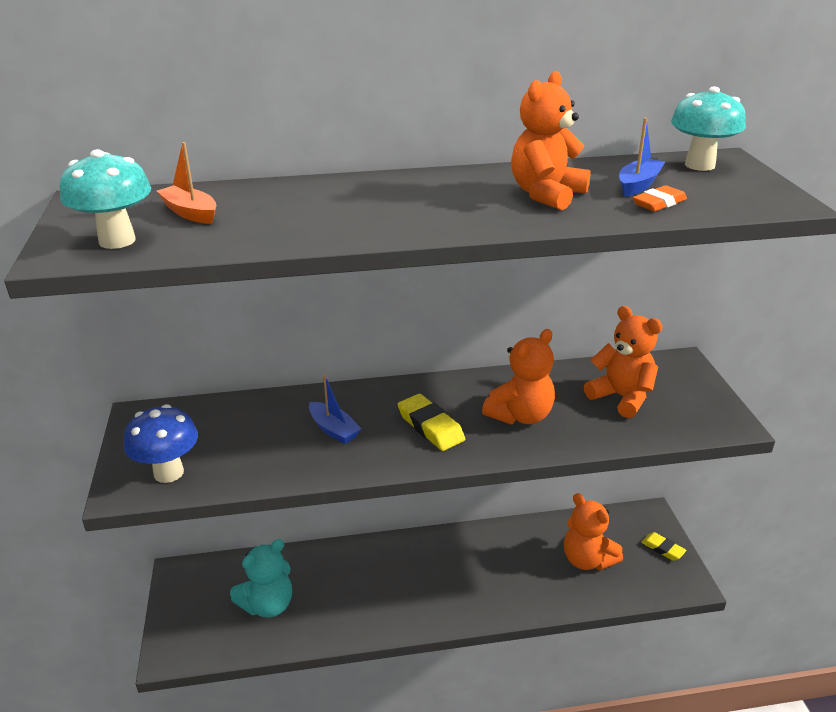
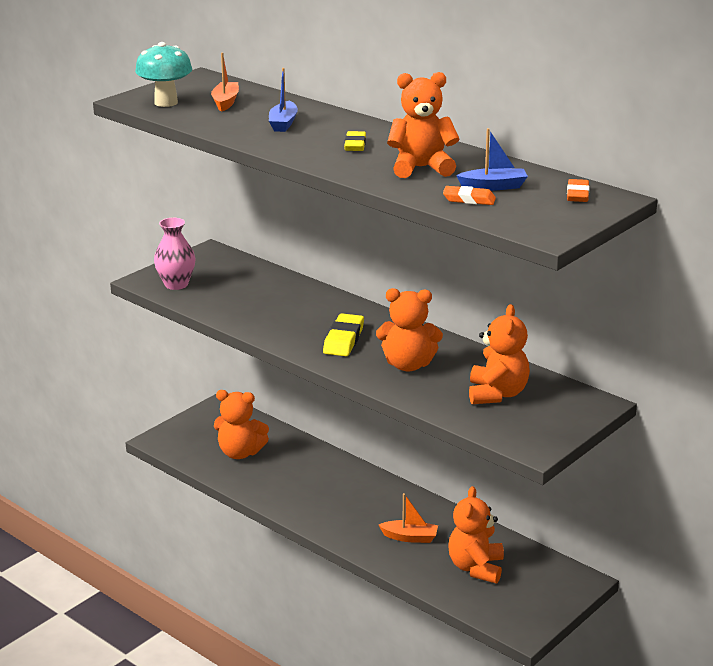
camera: 50 degrees right, 5 degrees down
blue mushroom [124,404,198,483] -> pink vase [154,217,196,290]
turquoise teddy bear [230,539,292,617] -> orange teddy bear [214,390,269,459]
blue boat [309,375,361,444] -> blue boat moved to [269,68,298,132]
yellow eraser [641,532,687,561] -> yellow eraser moved to [344,131,366,151]
turquoise mushroom [671,87,746,171] -> orange eraser [567,179,590,202]
none -> orange boat [379,493,438,543]

